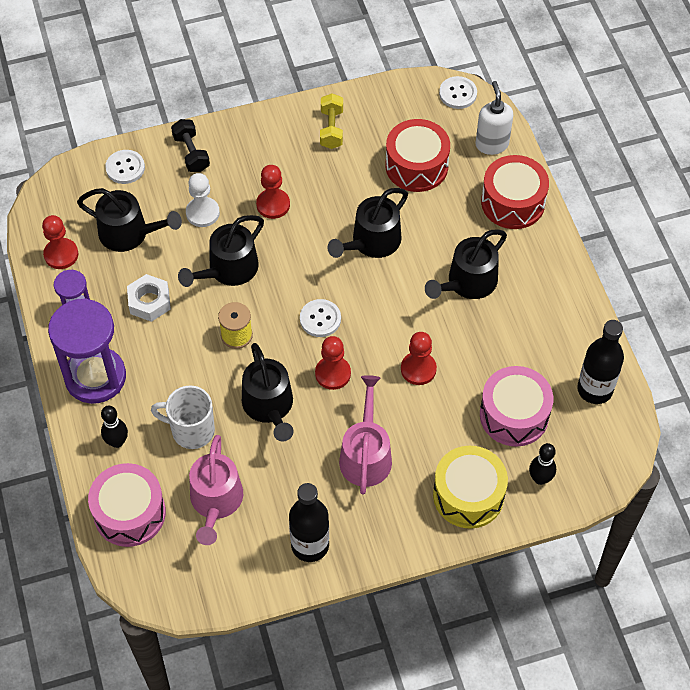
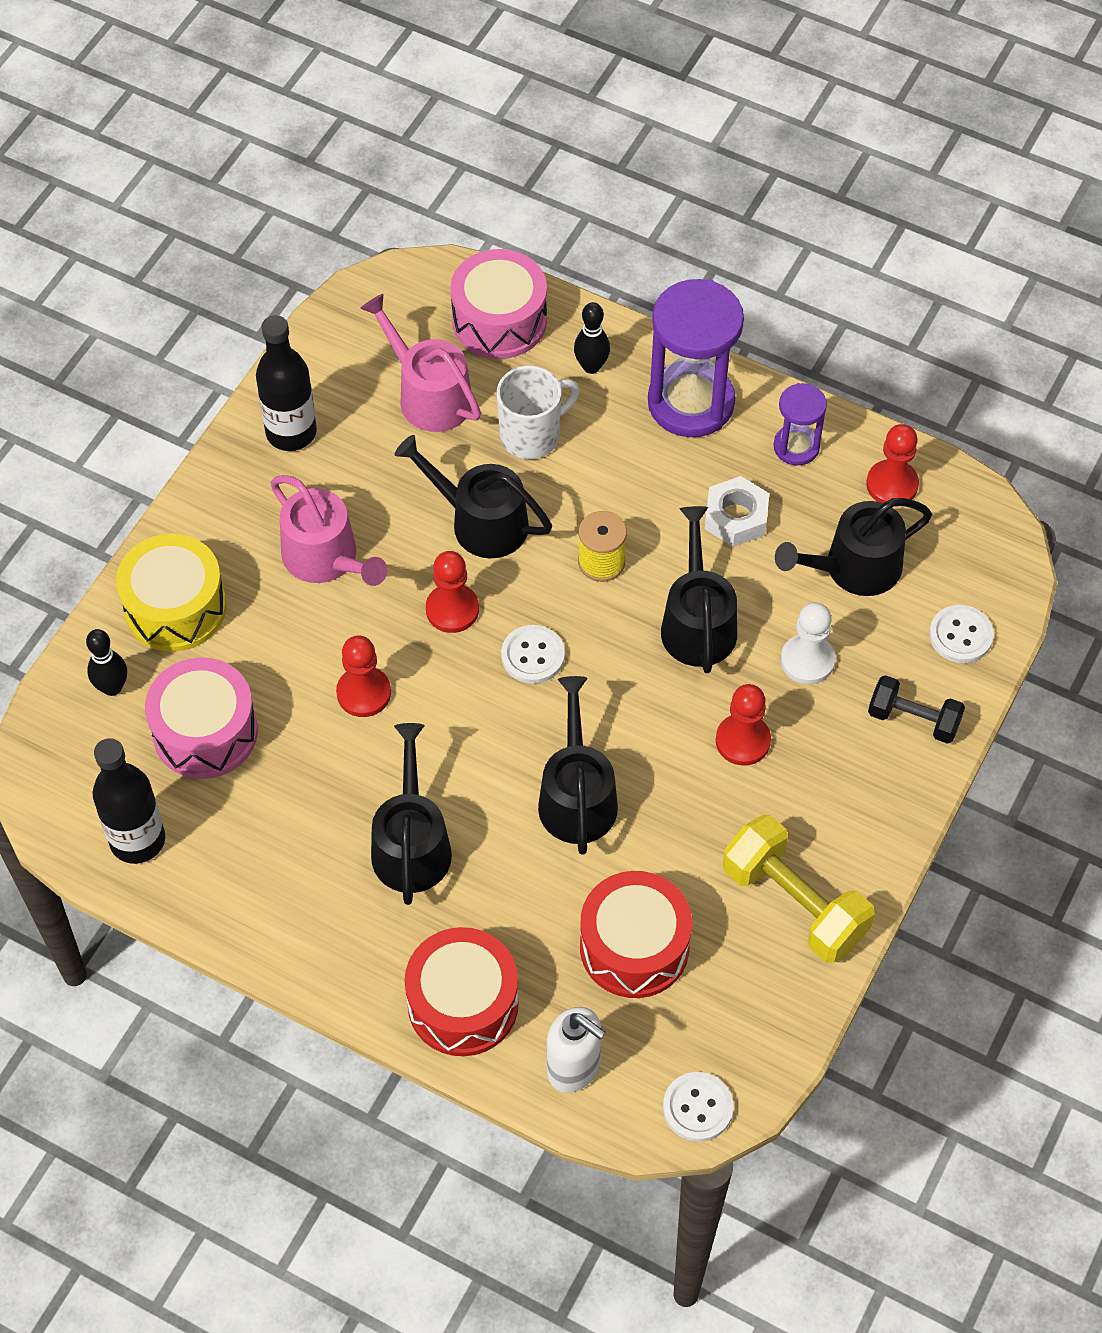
camera: 135 degrees right, 0 degrees up
yellow dumbbell [320,93,343,149] -> yellow dumbbell [723,815,875,963], size x1.64

